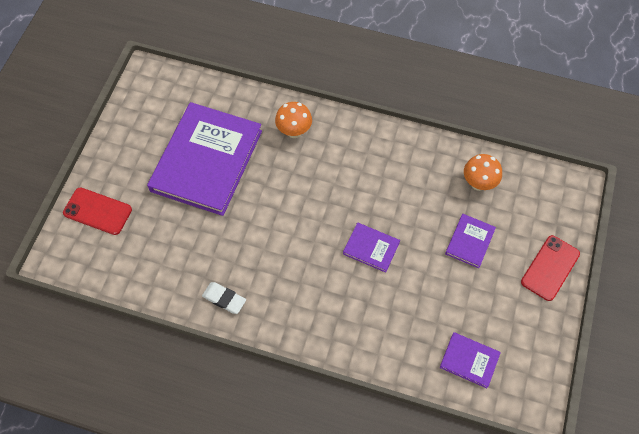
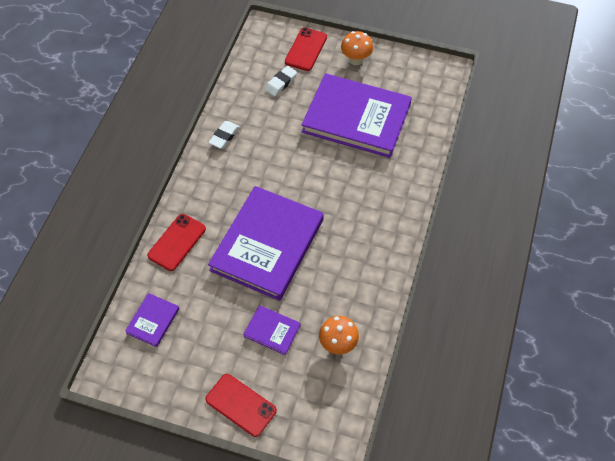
camera: 90 degrees right, 5 degrees down
orange mushroom [275,102,312,138] -> orange mushroom moved to [341,31,373,65]
purple book [343,222,400,273] -> purple book [208,186,324,301], size x2.32
none -> red phone [147,214,206,271]
none -> white eraser [265,66,297,96]

